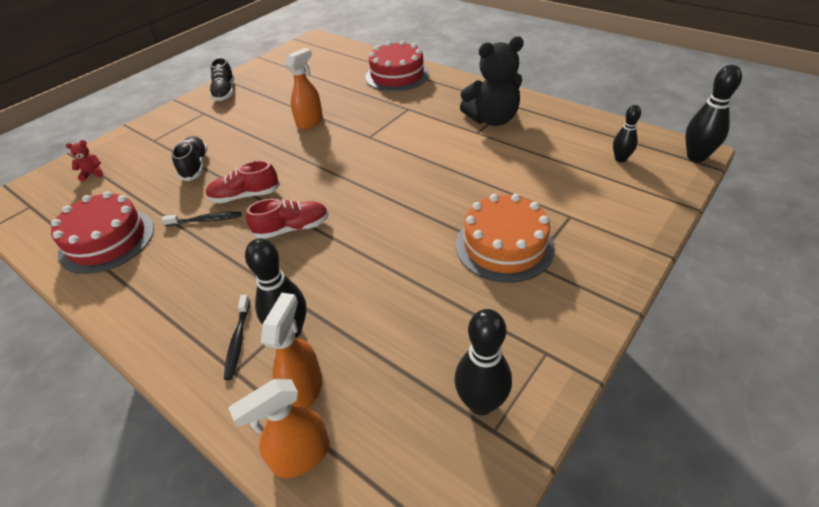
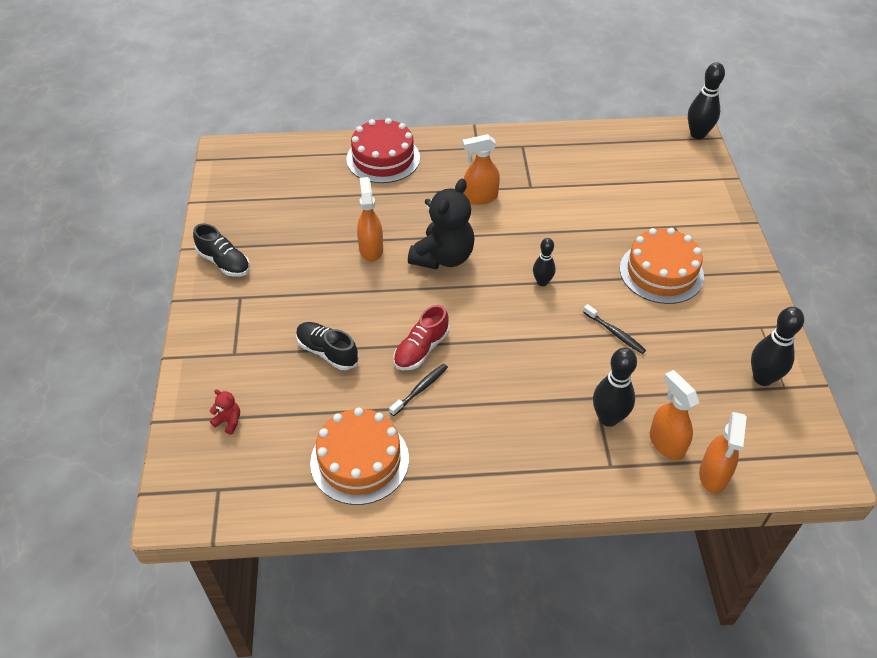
camera: 45 degrees left, 5 degrees up
red cake [51,191,154,274] -> orange cake [310,407,409,505]
red teddy bear [66,140,103,181] -> red teddy bear turned 90 degrees clockwise [209,389,240,435]
black toothbrush [224,295,250,380] -> black toothbrush moved to [583,304,646,354]
red shoe [246,199,329,239] -> none
black teddy bear [460,36,524,126] -> black teddy bear moved to [408,178,474,270]
black bowling pin [613,105,641,162] -> black bowling pin moved to [533,238,556,286]
none -> orange spray bottle [462,134,500,205]

